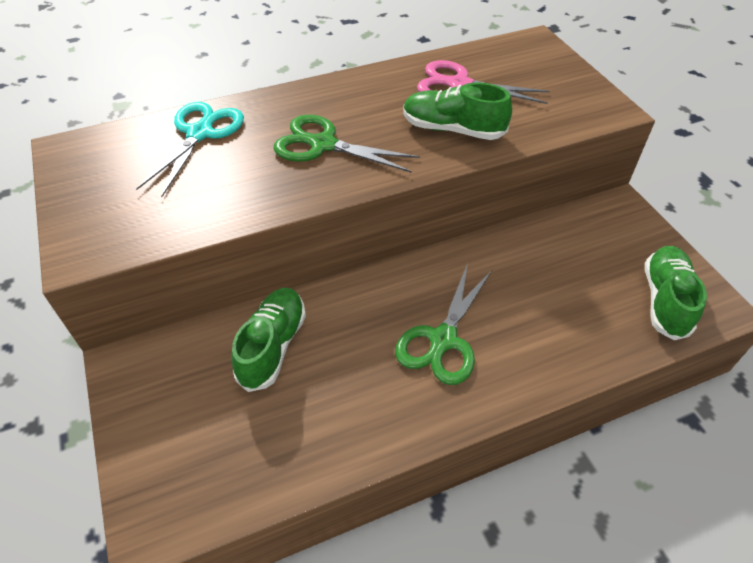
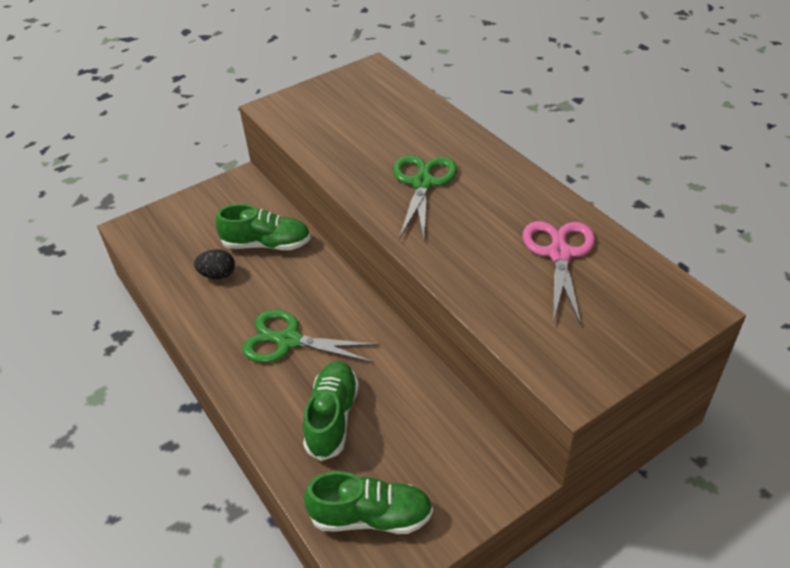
camera: 80 degrees right, 5 degrees down
turquoise scissors [136,102,244,197] -> none
green shoe [403,83,512,140] -> green shoe moved to [303,361,359,461]
none -> black egg [194,249,235,279]

